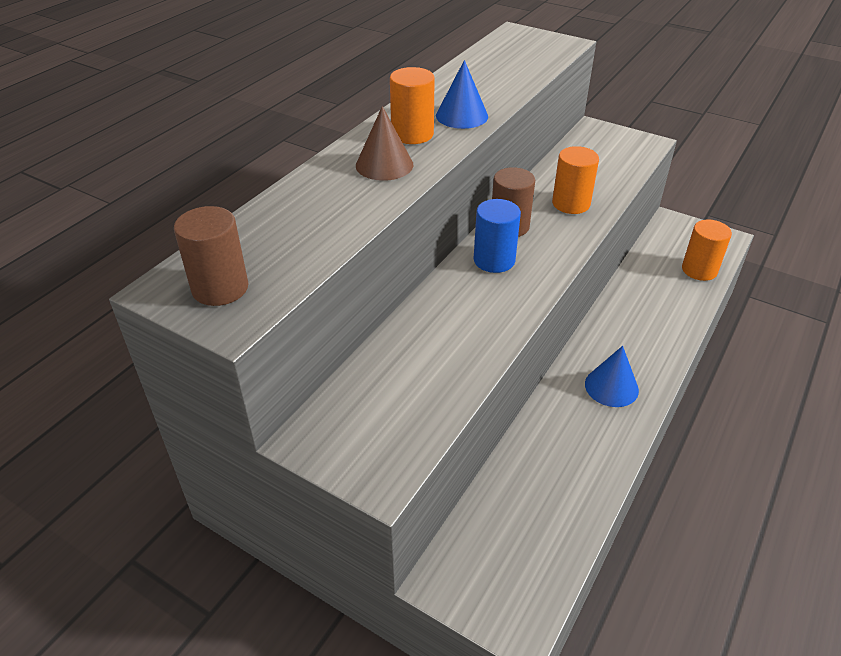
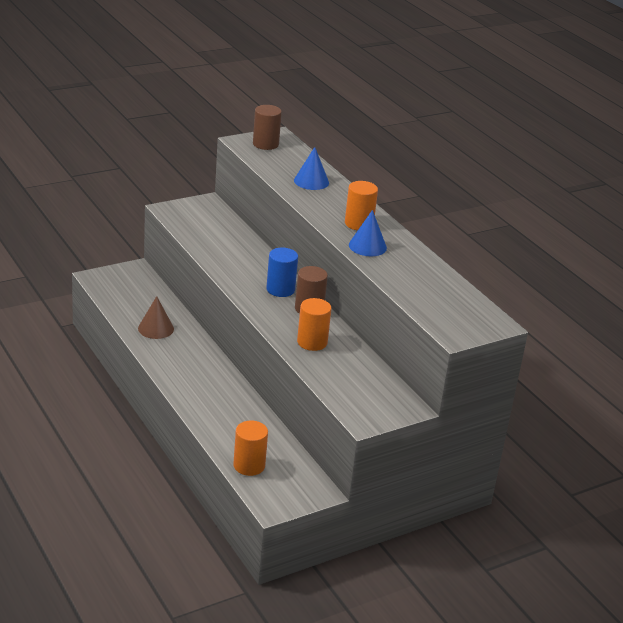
camera: 115 degrees right, 10 degrees down
brown cone [356,106,413,181] -> brown cone moved to [138,296,174,339]
blue cone [585,346,639,407] -> blue cone moved to [294,147,329,190]

